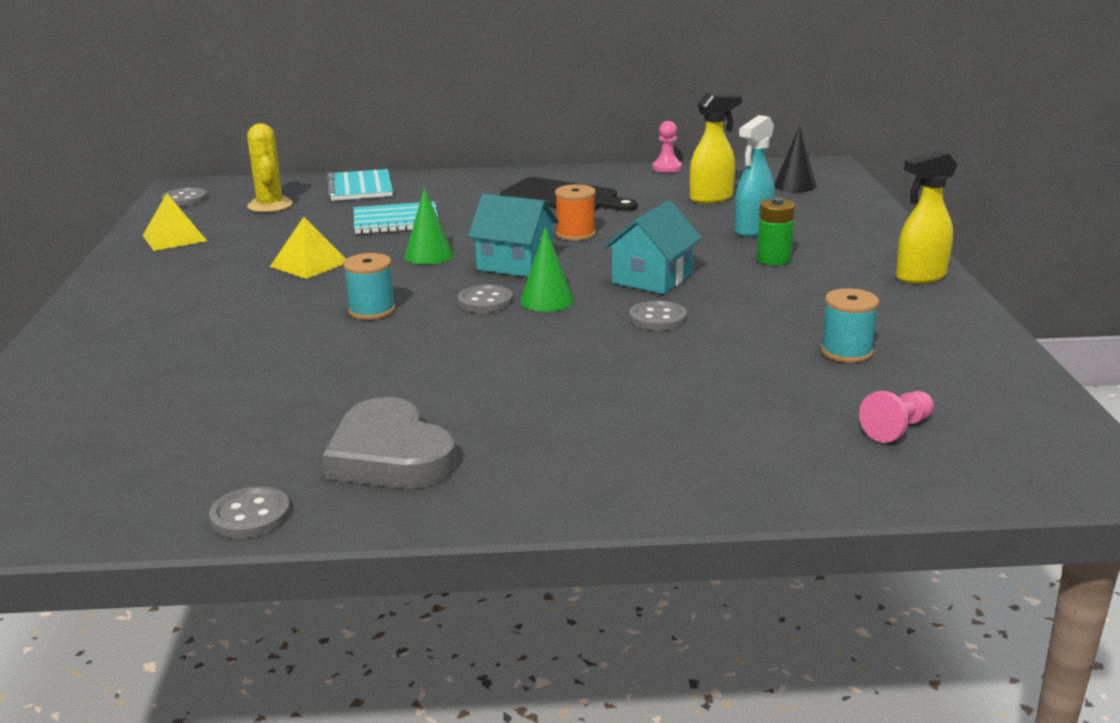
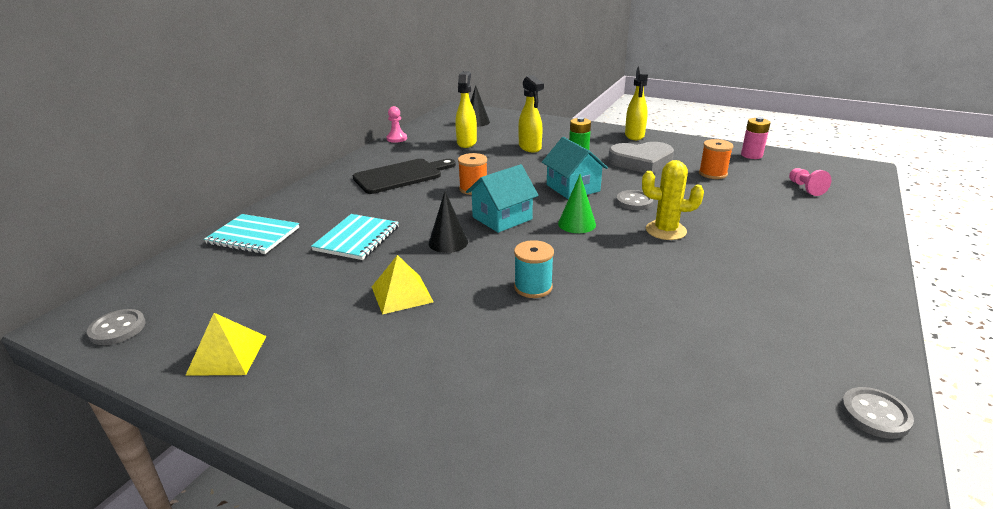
camera: 60 degrees left, 5 degrees up
yellow cactus [247,123,293,212] -> yellow cactus moved to [642,160,704,240]
grey heart [322,397,456,489] -> grey heart moved to [608,142,674,173]
green cone [405,188,454,265] -> black cone [429,191,468,253]
grey button [458,285,513,313] -> none
turquoise spray bottle [734,115,775,237] -> yellow spray bottle [518,75,544,153]
turquoise spool [821,288,879,363] -> orange spool [699,139,733,179]
none -> pink battery [741,117,770,159]

